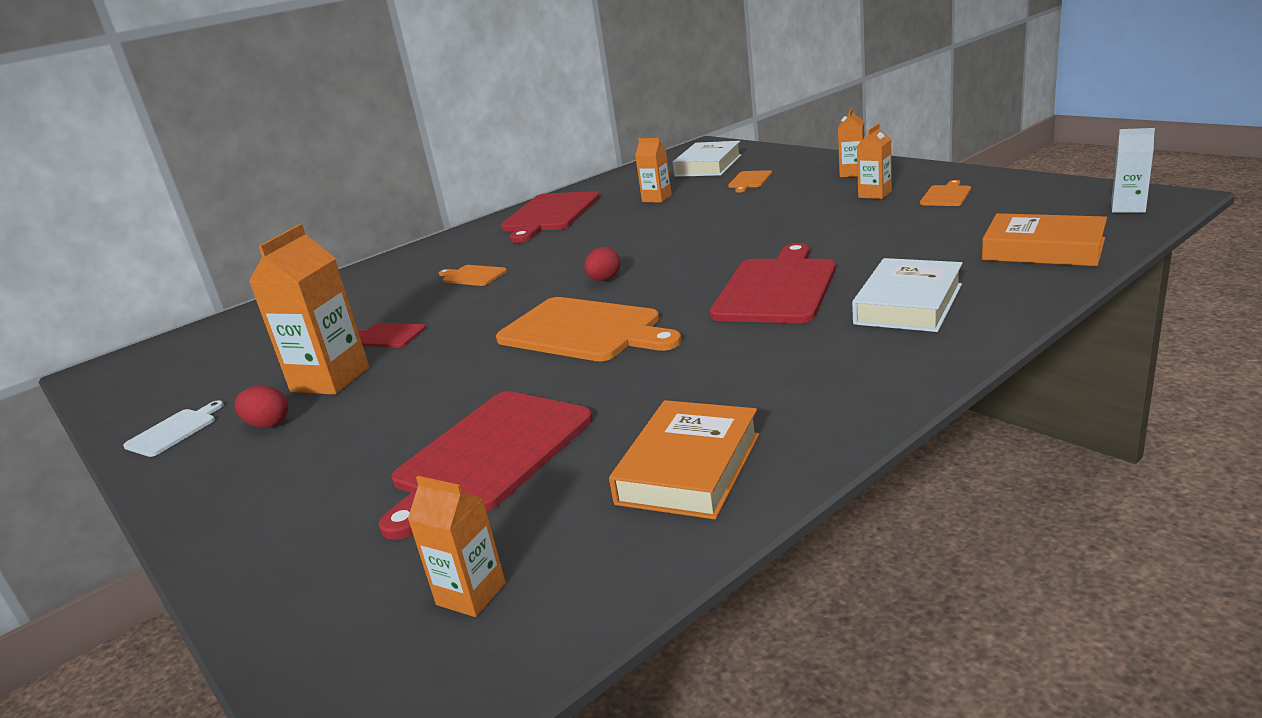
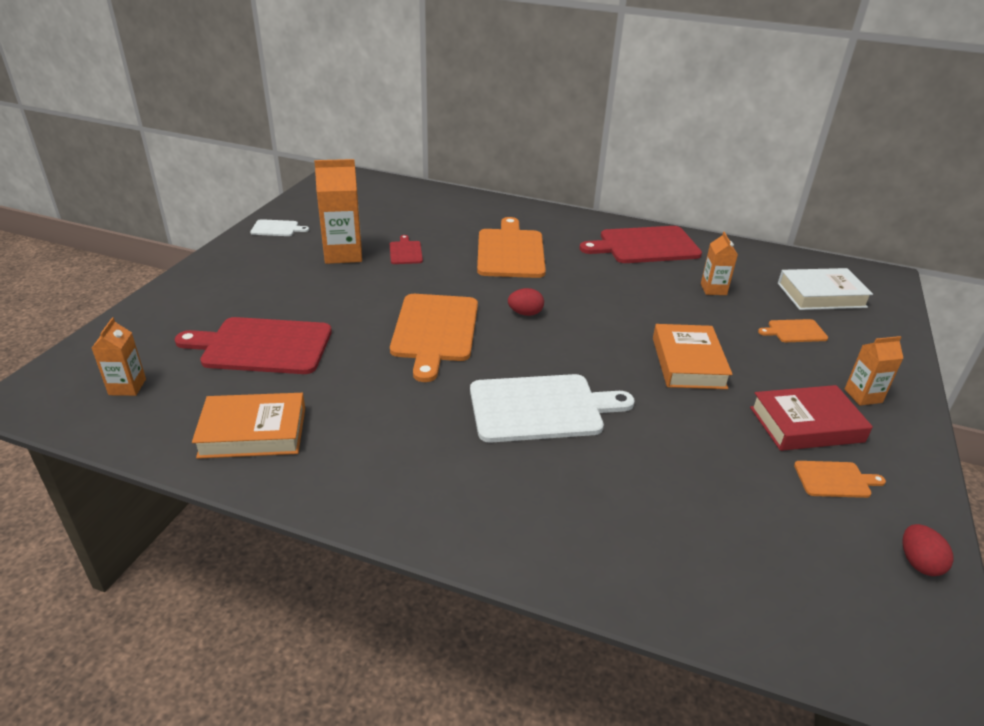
camera: 55 degrees right, 10 degrees up
red egg [234,386,288,428] -> red egg moved to [902,524,954,576]
orange cutting board [439,265,507,286] -> orange cutting board [477,217,546,278], size x2.11
red cutting board [709,243,836,323] -> white cutting board [470,374,635,443]
white book [852,258,963,332] -> none
orange carton [857,124,892,199] -> red book [750,385,873,451]
orange book [982,213,1107,266] -> orange book moved to [653,324,733,389]
white carton [1111,128,1155,213] -> none

